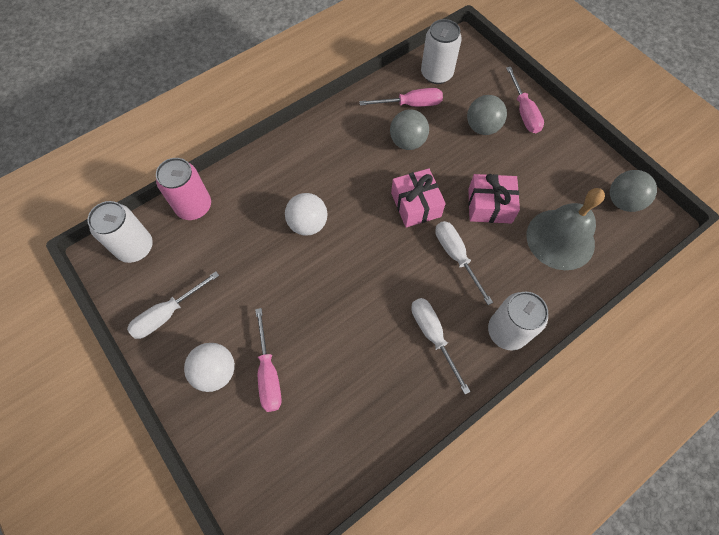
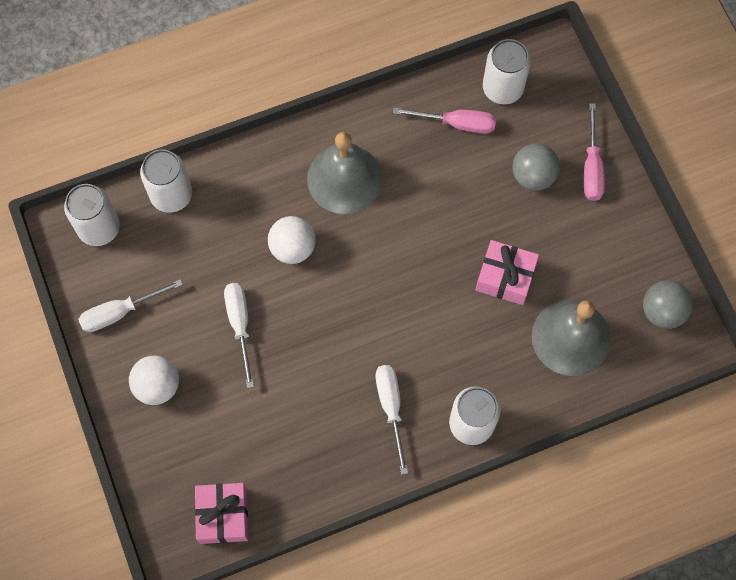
camera: 15 degrees right, 5 degrees up
pink can [156,158,211,220] -> white can [140,150,192,213]
pink screwdriver [255,308,282,412] -> none
grey ball [390,109,429,150] -> none
pink gift [391,168,446,227] -> pink gift moved to [195,483,248,544]
white screwdriver [435,221,493,305] -> white screwdriver moved to [224,283,254,388]
none -> grey bell [307,132,383,214]

